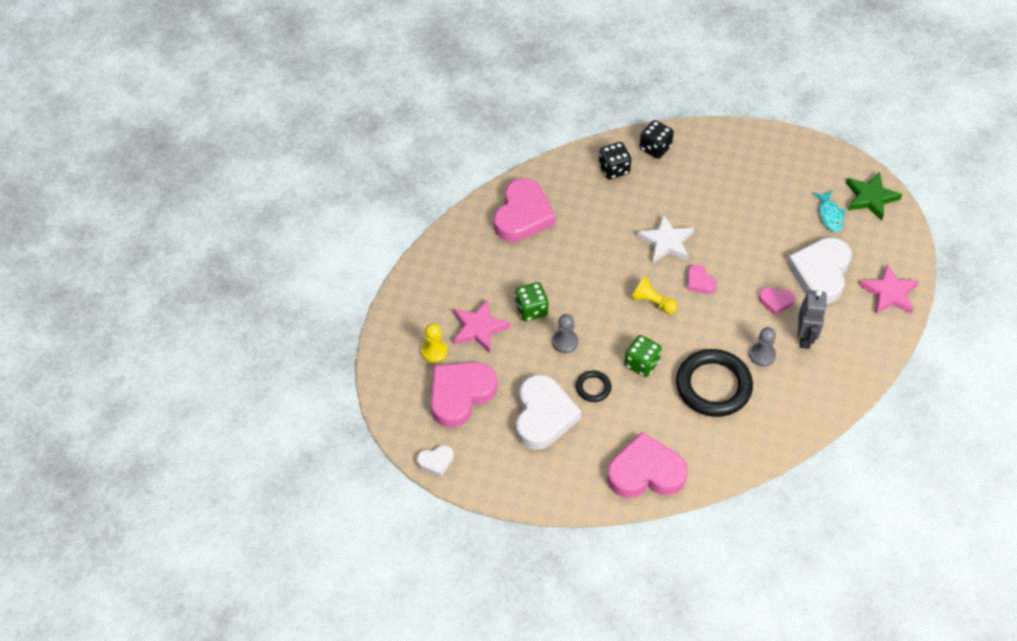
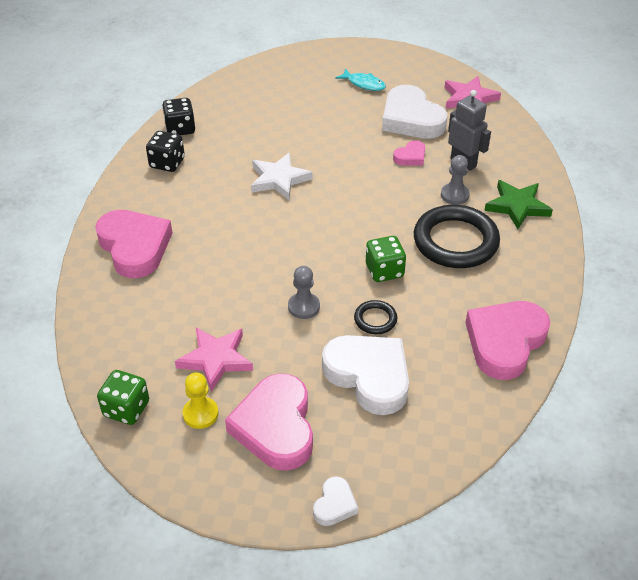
camera: 50 degrees left, 10 degrees down
green dice [515,282,549,321] -> green dice moved to [97,370,149,425]
yellow pawn [632,277,677,314] -> none
pink heart [687,264,717,294] -> none
green star [846,172,902,220] -> green star moved to [484,180,553,229]

